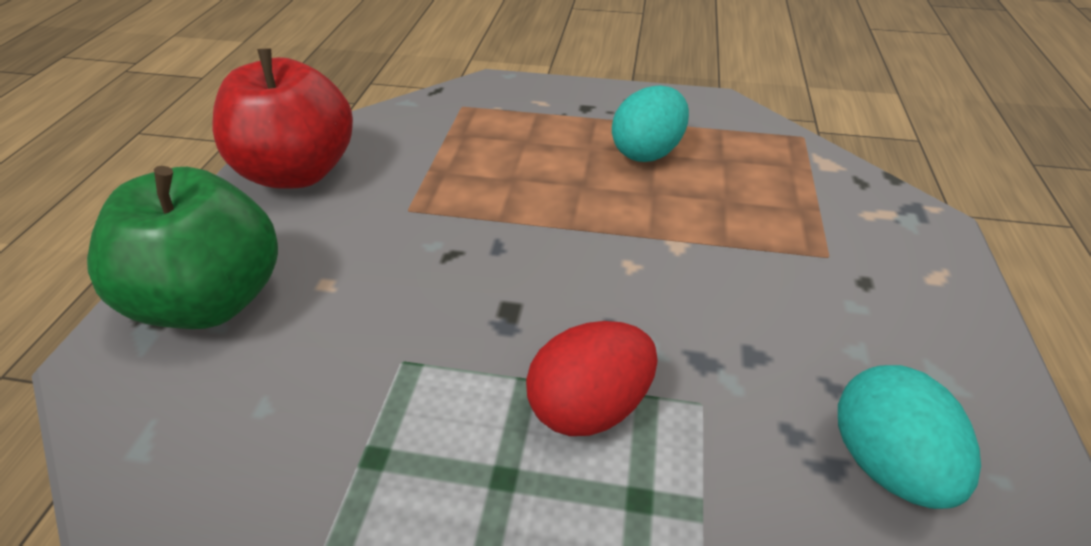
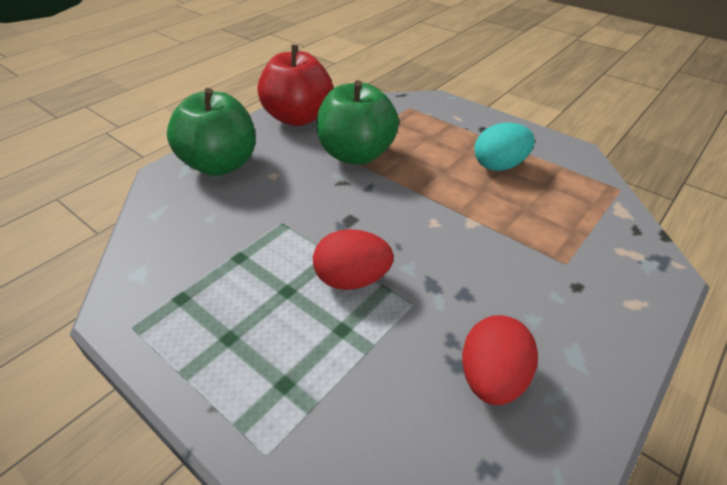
camera: 30 degrees right, 0 degrees up
turquoise egg [838,365,981,509] -> red egg [462,315,538,405]
none -> green apple [316,80,399,165]

